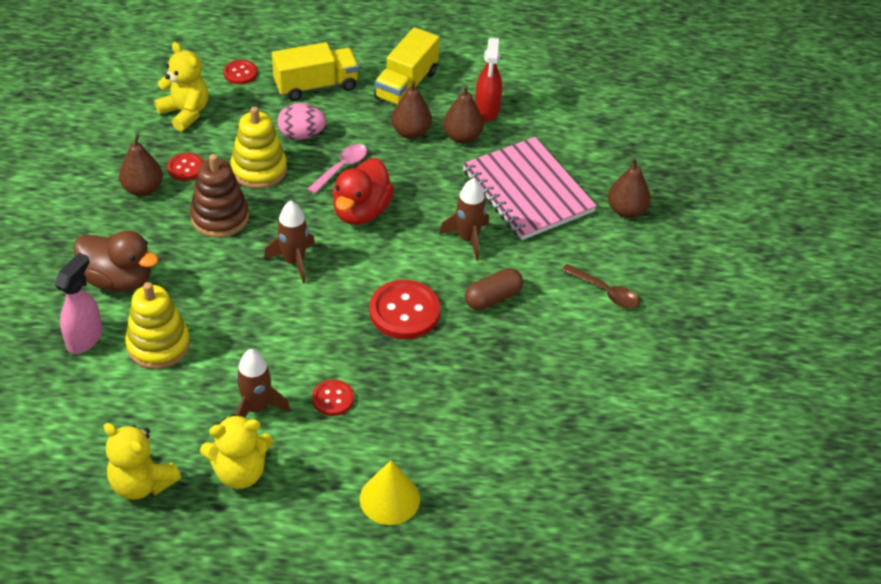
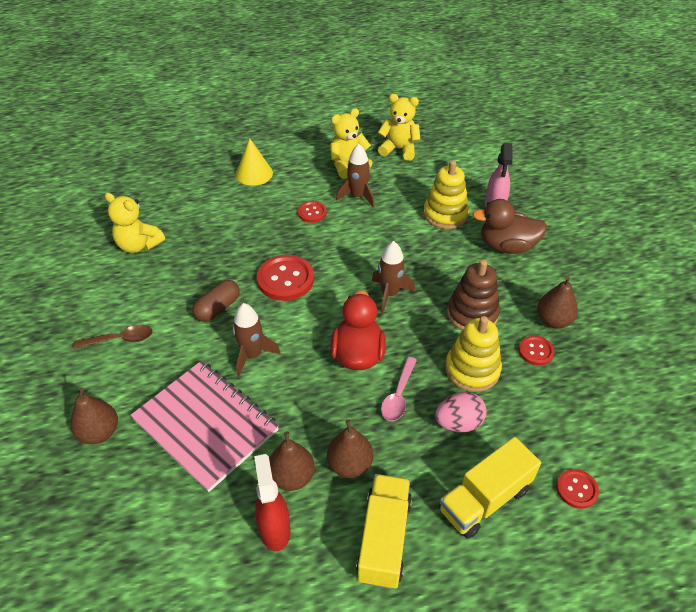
camera: 165 degrees right, 0 degrees up
yellow teddy bear [155,42,208,132] -> yellow teddy bear moved to [105,193,165,253]
brown spoon [562,264,640,308] -> brown spoon turned 150 degrees clockwise [73,324,152,349]

